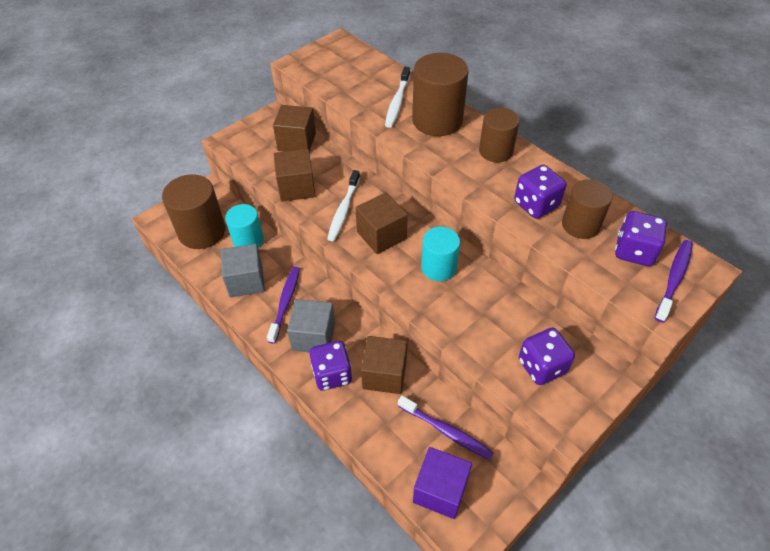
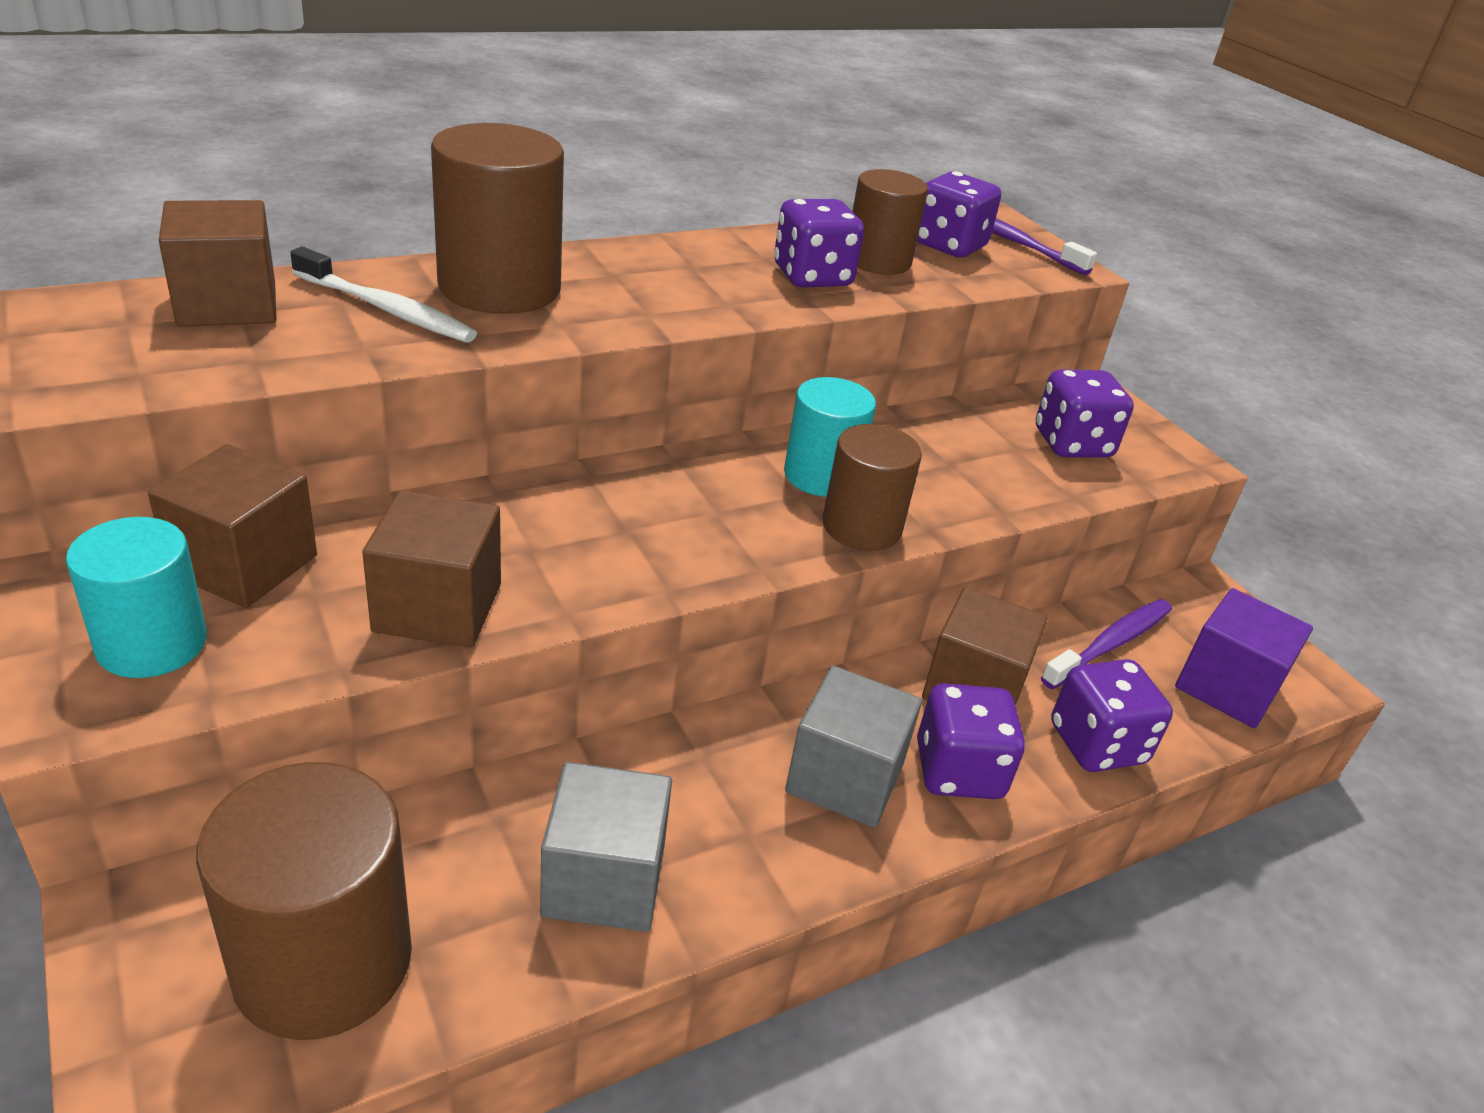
camera: 80 degrees left, 15 degrees down
turquoise cylinder [225,204,264,248] -> turquoise cylinder moved to [66,517,207,678]
purple toothbrush [267,267,300,344] -> none
white toothbrush [327,170,360,241] -> none
brown cube [355,192,408,254] -> brown cube moved to [159,200,276,327]
brown cylinder [479,108,520,162] -> brown cylinder moved to [822,424,922,551]
none -> purple dice [1051,659,1173,772]

